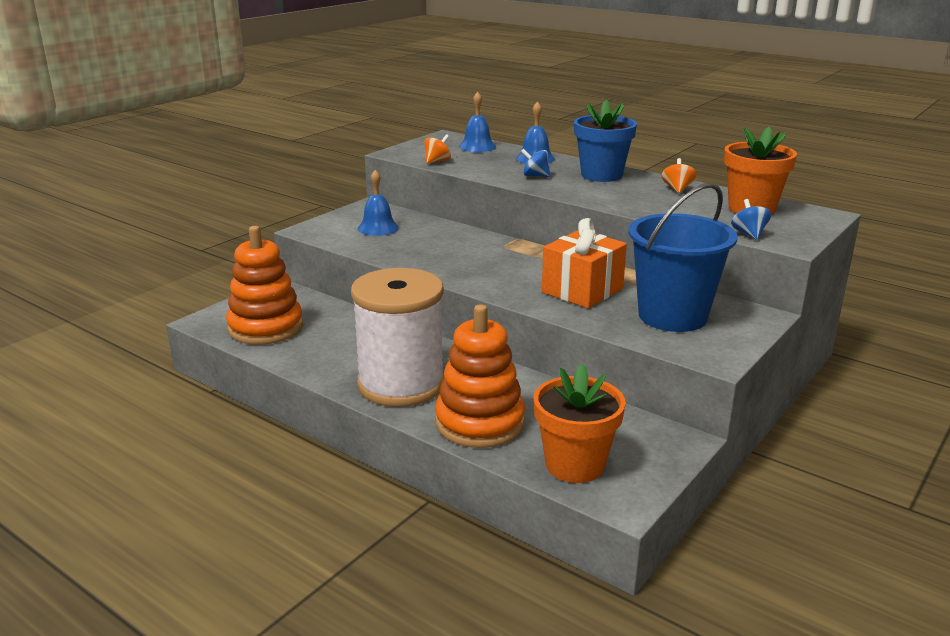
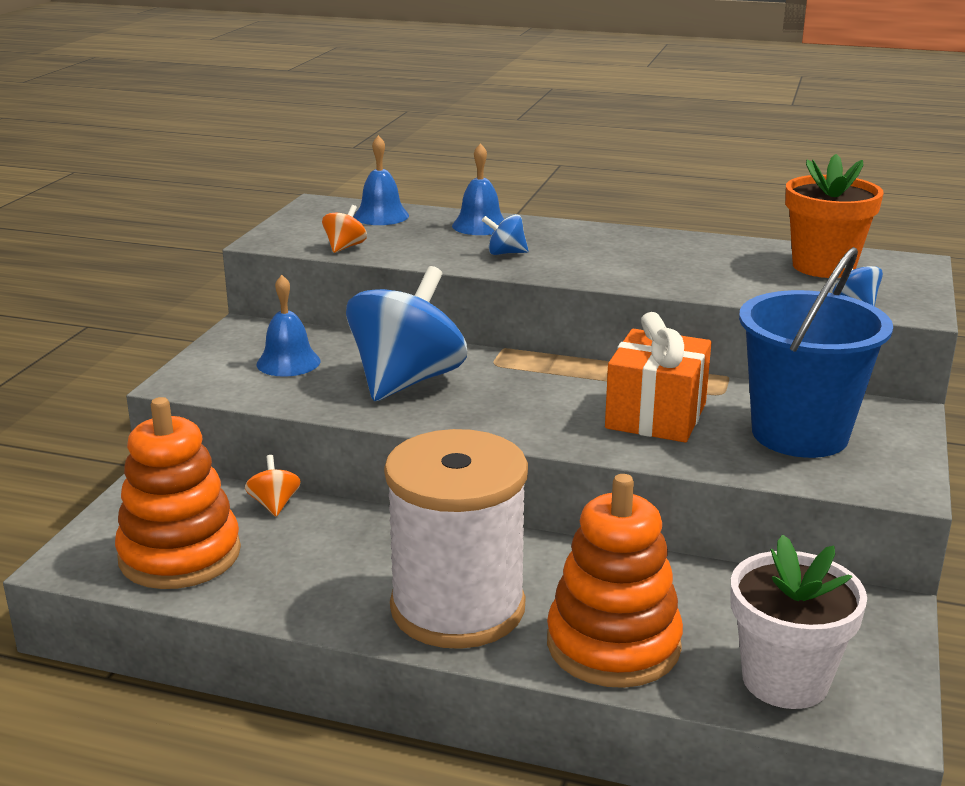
camera: 20 degrees left, 0 degrees up
orange flower pot [534,364,626,483] -> white flower pot [730,535,867,709]
blue flower pot [574,100,637,182] -> none
orange spinning top [662,158,697,193] -> orange spinning top moved to [245,455,301,517]
none -> blue spinning top [346,266,467,401]

